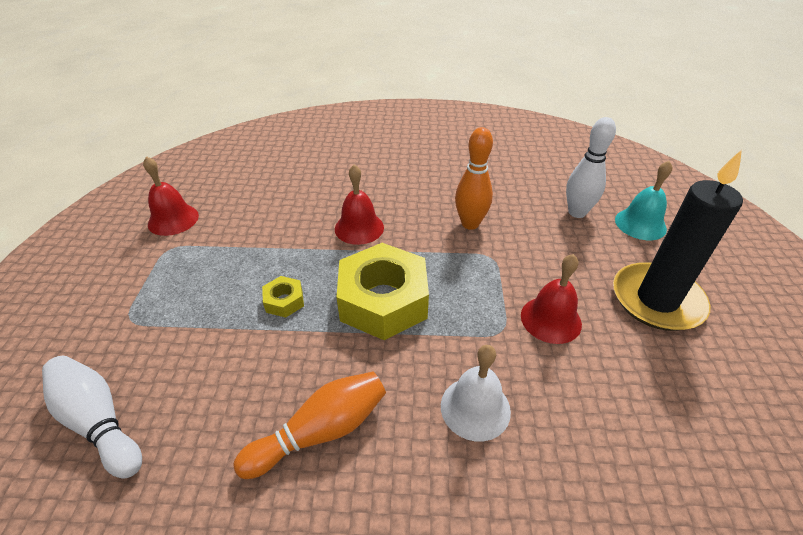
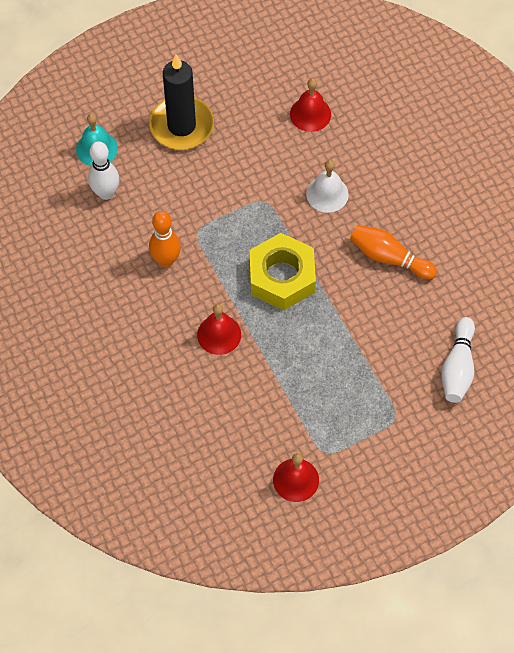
camera: 120 degrees left, 20 degrees up
yellow nut [262,276,304,318] -> none
red bell [521,254,582,344] -> red bell moved to [290,78,331,132]

